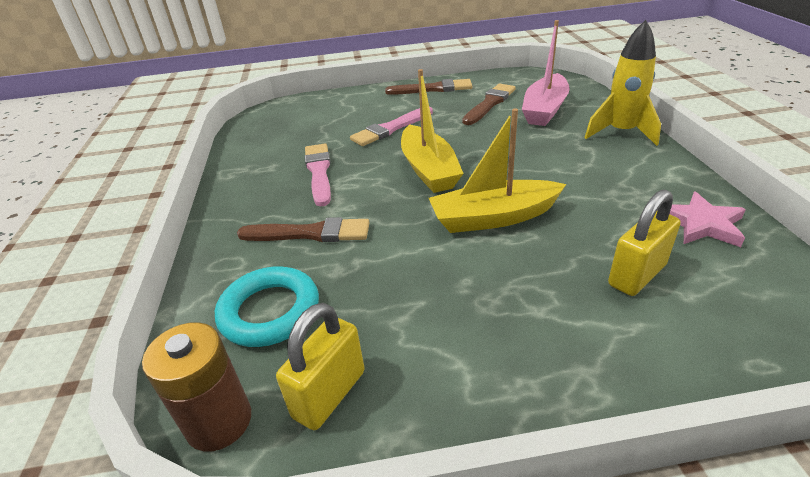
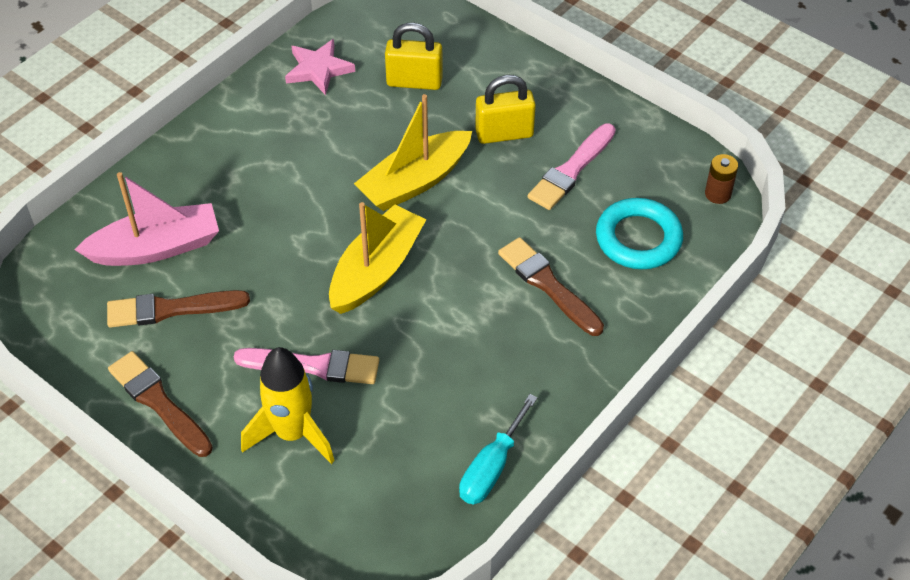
camera: 135 degrees left, 15 degrees up
brown battery [142,322,251,452] -> brown battery [705,154,738,204], size x0.60
yellow padlock [276,303,365,430] -> yellow padlock moved to [475,75,536,144]
pink brush [305,143,331,207] -> pink brush moved to [528,123,616,210]
yellow boat [429,108,567,233] -> yellow boat turned 105 degrees clockwise [354,94,472,211]
yellow rocket [584,20,661,146] -> yellow rocket moved to [241,347,335,464]
none -> turquoise screwdriver [459,394,538,504]

